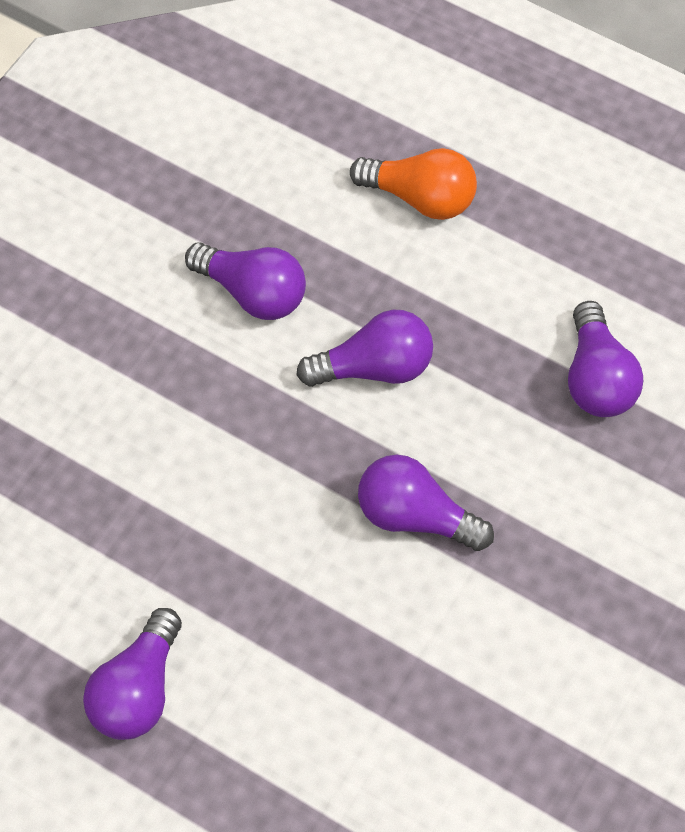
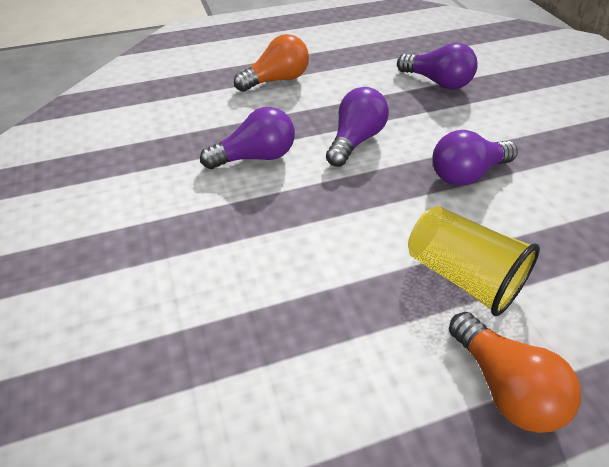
camera: 50 degrees left, 15 degrees down
purple light bulb [83,608,182,740] -> orange light bulb [449,312,581,433]
none -> yellow cup [408,206,540,316]

